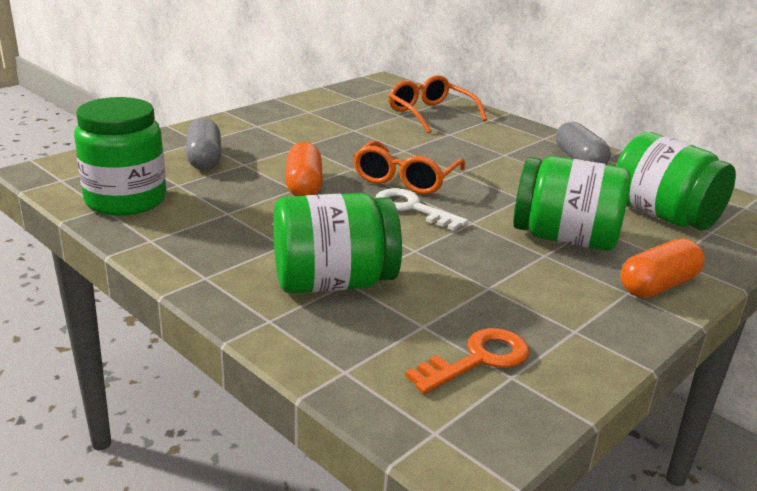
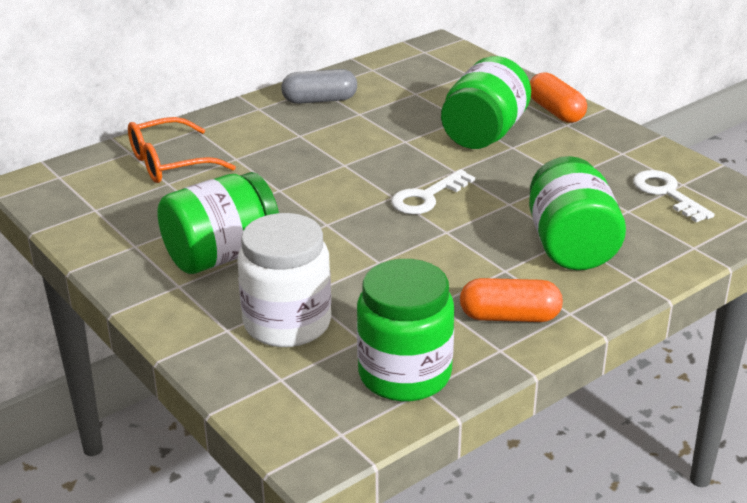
camera: 80 degrees left, 5 degrees up
grey capsule [186,118,221,170] -> white jar [237,213,331,347]
orange capsule [286,142,323,196] -> orange capsule moved to [460,278,563,322]
orange glasses [353,140,465,195] -> none
orange key [405,328,529,394] -> white key [633,170,715,222]
green jar [616,132,736,230] -> green jar moved to [157,172,279,274]

